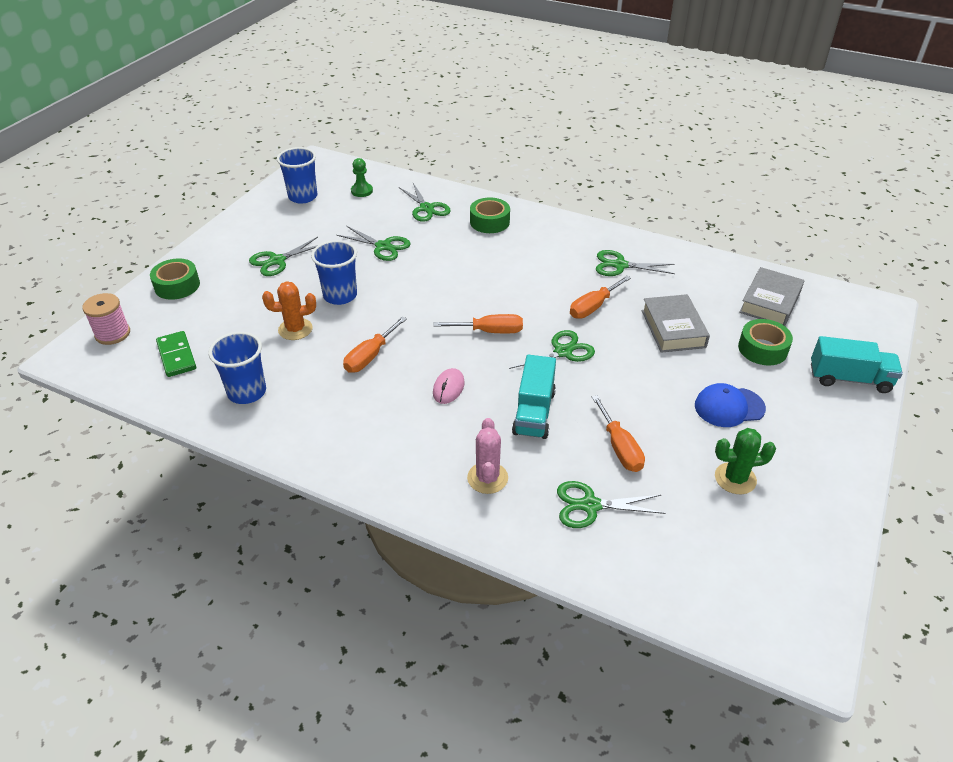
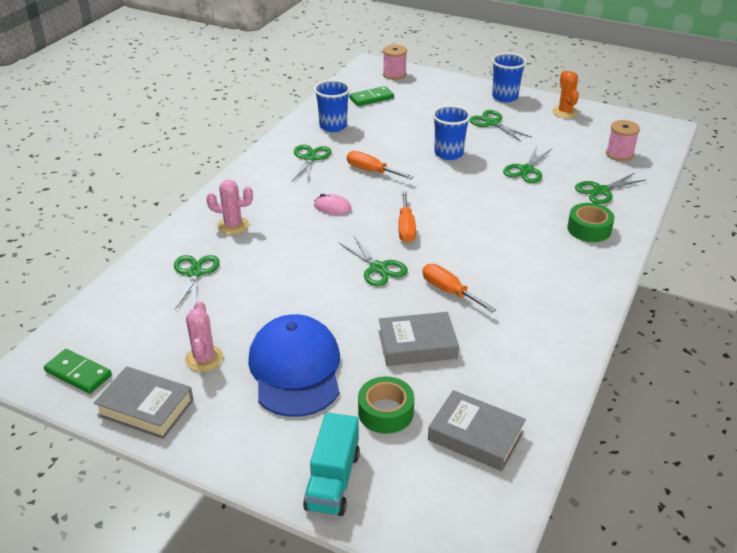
camera: 90 degrees right, 5 degrees down
green tape [150,258,200,300] -> none
orange cactus [262,281,316,340] -> orange cactus moved to [552,71,579,118]
blue cup [277,147,317,204] -> blue cup moved to [492,53,527,102]
green pawn [351,158,373,197] -> pink spool [606,120,640,161]
turquoise truck [512,355,556,439] -> none
orange screwdriver [592,395,645,472] -> none
green scissors [596,250,675,276] -> green scissors moved to [292,145,331,182]
blue cap [695,383,766,427] -> blue cap [248,314,340,417], size x1.76
green cactus [715,428,776,494] -> pink cactus [185,301,223,372]
none -> green domino [44,349,112,394]
none -> grey book [94,366,193,439]

